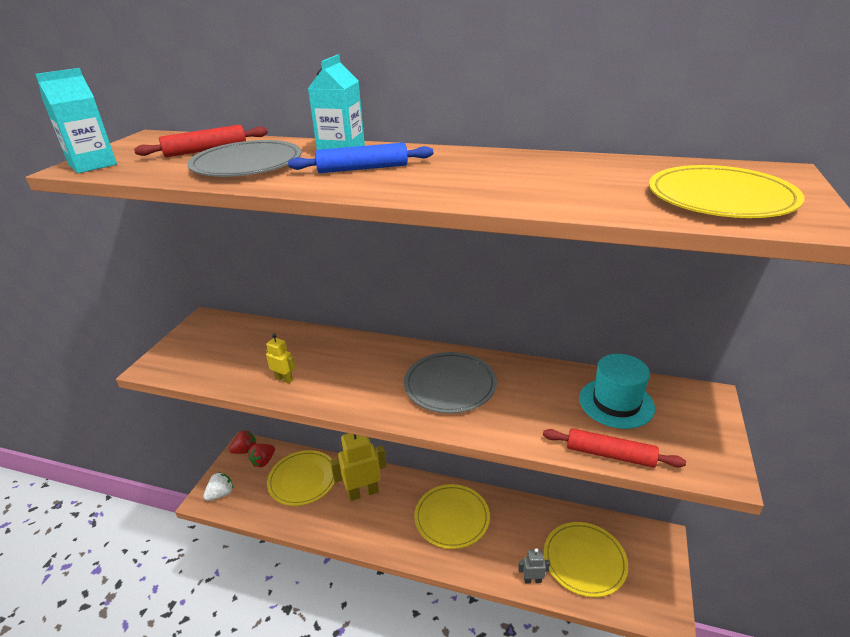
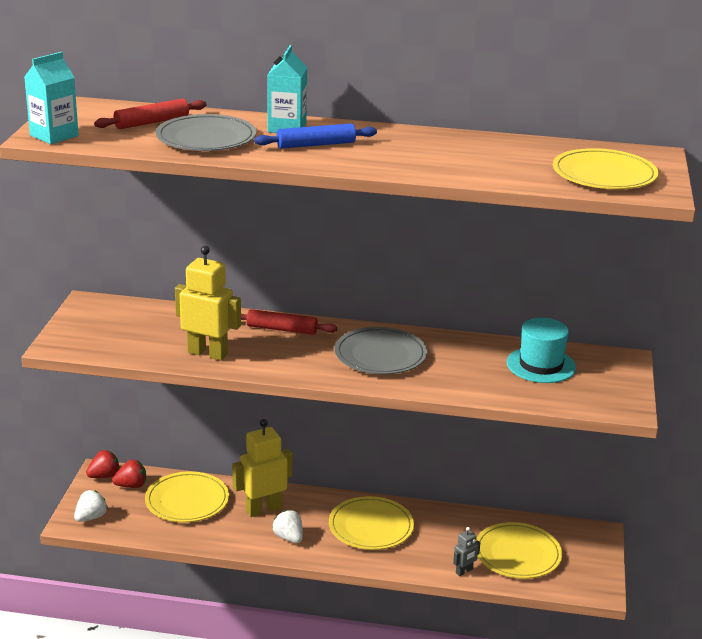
camera: 10 degrees left, 5 degrees down
red strawberry [248,444,275,467] -> red strawberry turned 135 degrees counterclockwise [112,459,146,488]
yellow robot [266,334,296,384] -> yellow robot [175,246,241,361], size x2.06
grey robot [518,548,550,584] -> grey robot turned 150 degrees clockwise [453,527,480,576]
red rolling pin [543,428,686,468] -> red rolling pin moved to [241,309,337,335]
none -> white strawberry [272,510,303,543]

